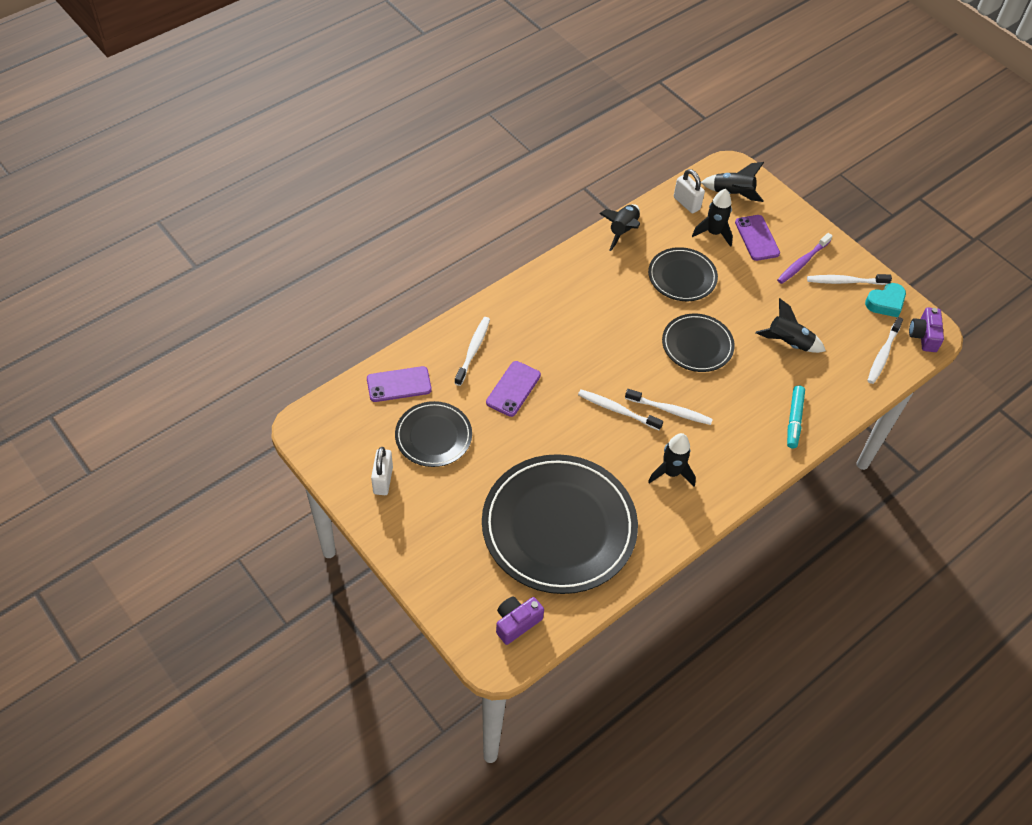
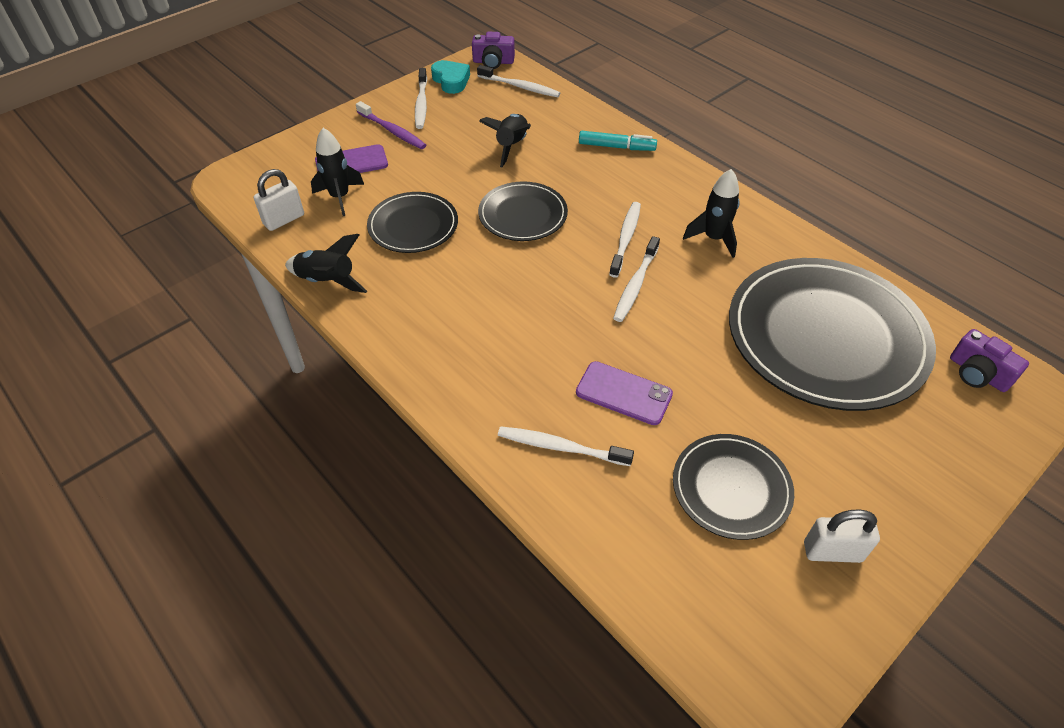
camera: 90 degrees left, 5 degrees down
purple phone [367,366,432,402] -> none
black rocket [701,162,764,202] -> none

